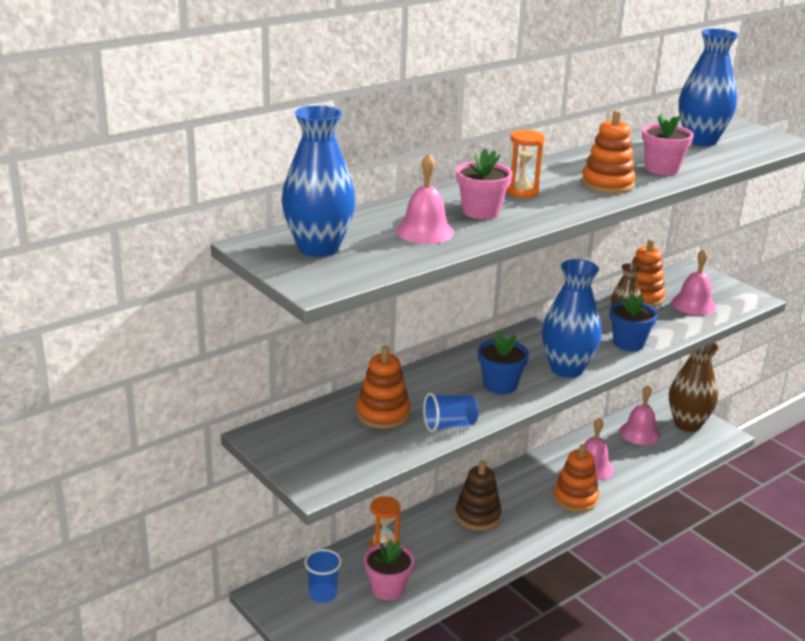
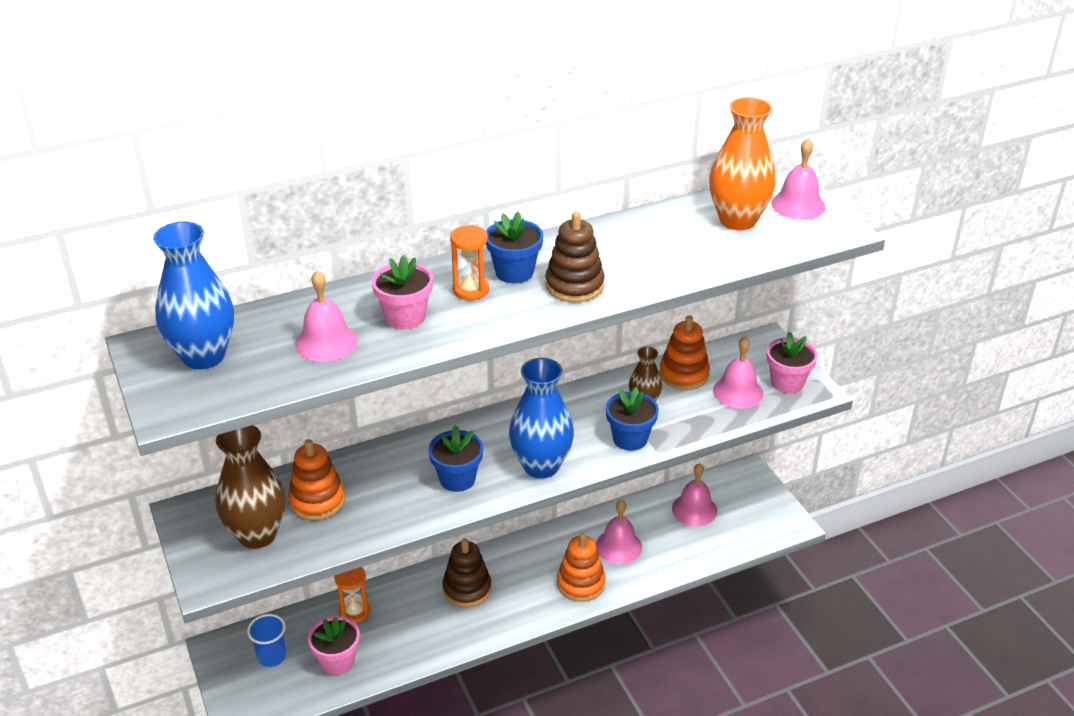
camera: 15 degrees right, 10 degrees up
blue cup [423,393,479,432] -> none
orange stacking toy [581,110,636,194] -> brown stacking toy [545,211,605,302]
pink flower pot [642,114,694,175] -> pink flower pot moved to [767,332,818,393]
brown vase [669,342,719,432] -> brown vase moved to [215,425,286,549]
blue vase [679,28,738,146] -> orange vase [709,97,776,230]
none -> blue flower pot [486,212,543,283]
none -> pink bell [771,138,826,220]

